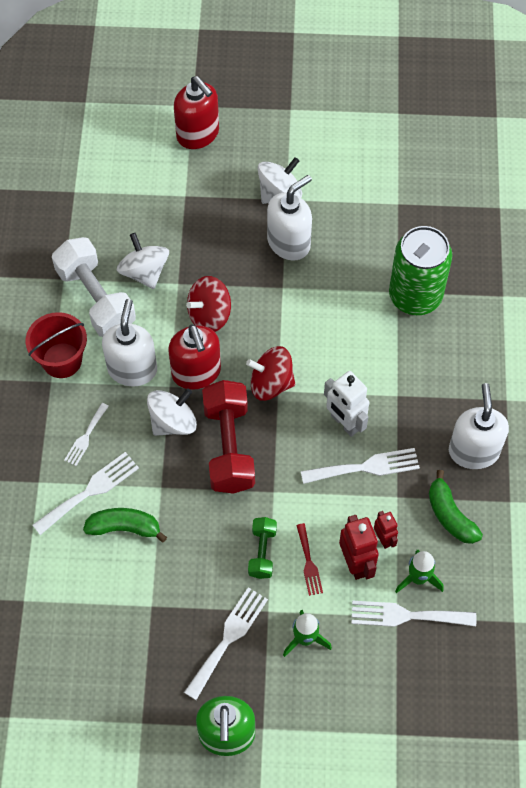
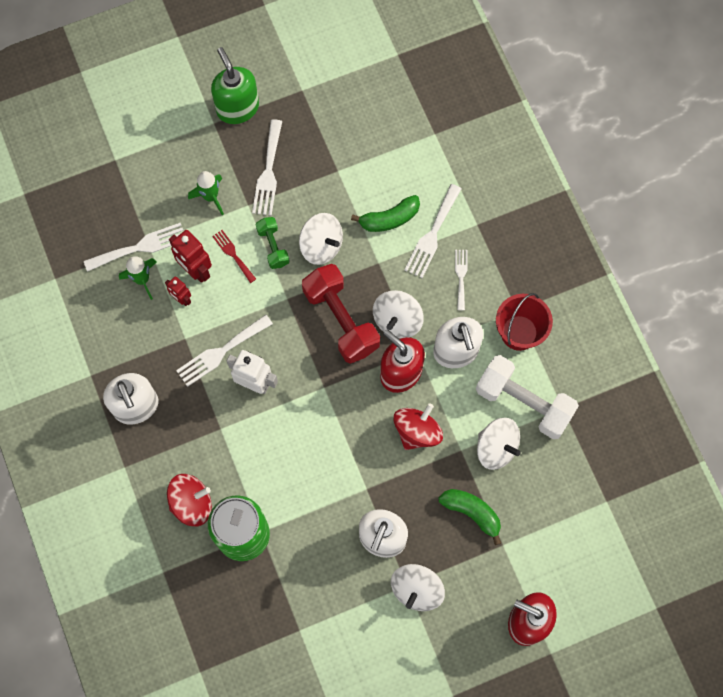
camera: 155 degrees right, 10 degrees up
red spinning top [246,346,295,401] -> red spinning top moved to [167,474,212,526]
green banana [429,470,483,544] -> green banana moved to [438,489,501,545]
none -> white spinning top [299,213,343,265]

